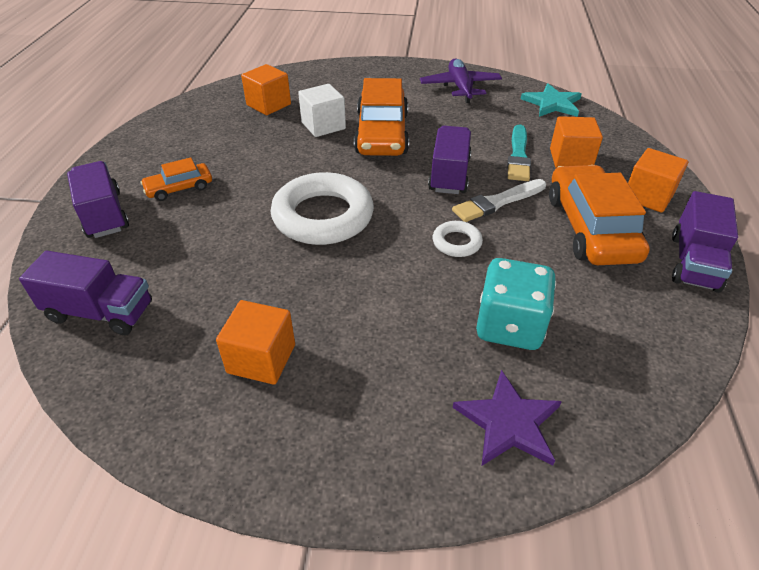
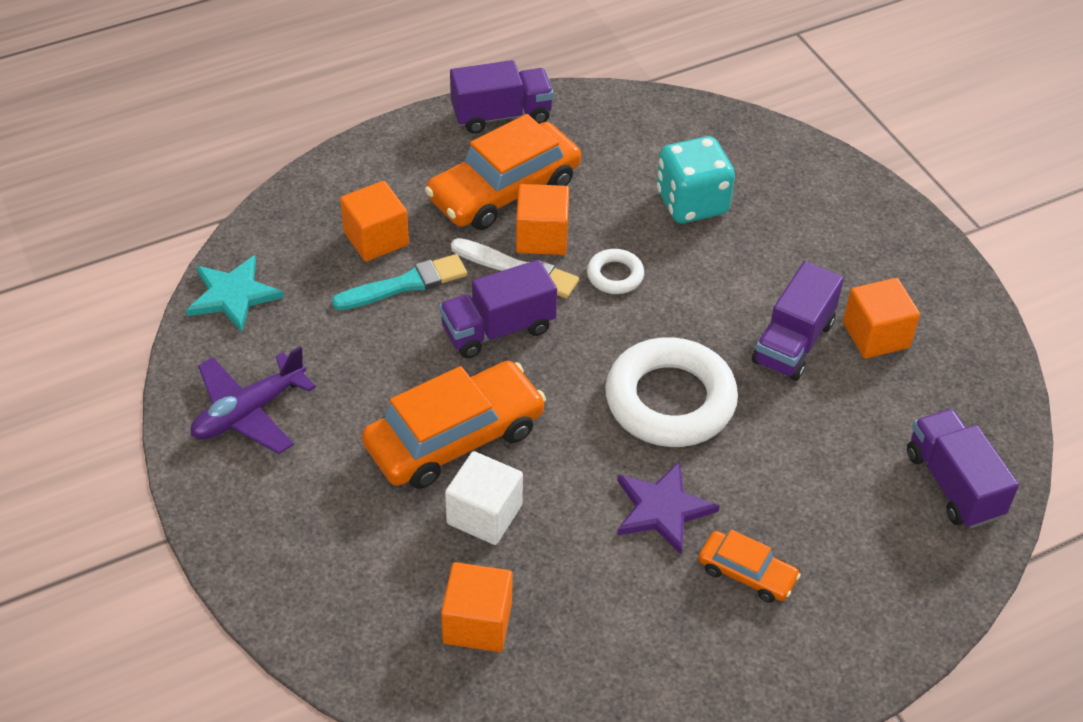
camera: 125 degrees left, 5 degrees up
purple truck [67,161,129,238] -> purple truck moved to [752,261,844,381]
purple star [453,370,562,466] -> purple star moved to [617,461,720,554]
orange cube [628,148,688,213] -> orange cube moved to [516,184,569,255]

